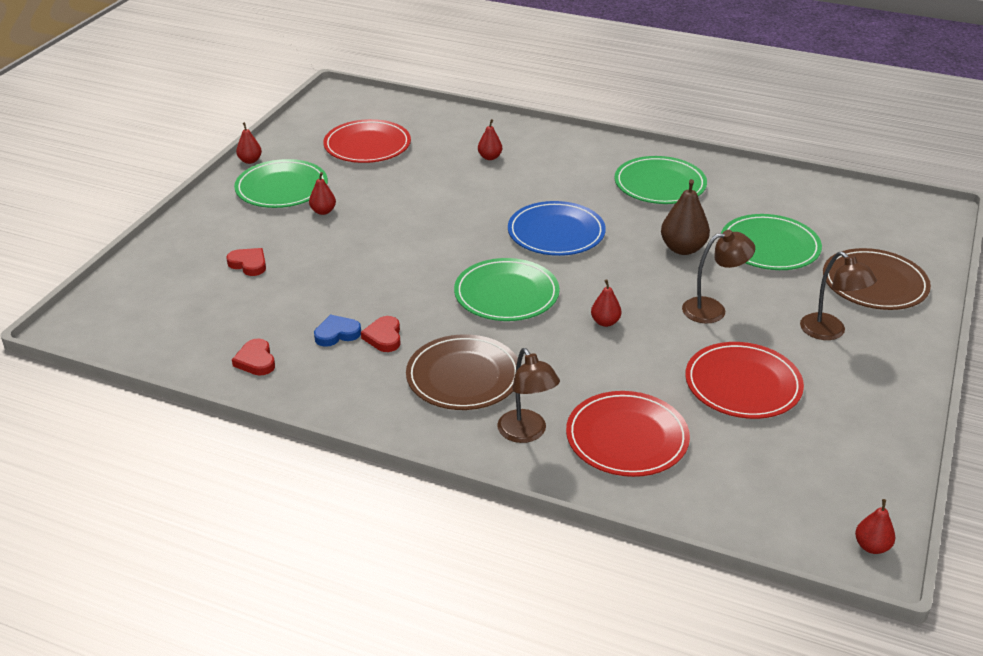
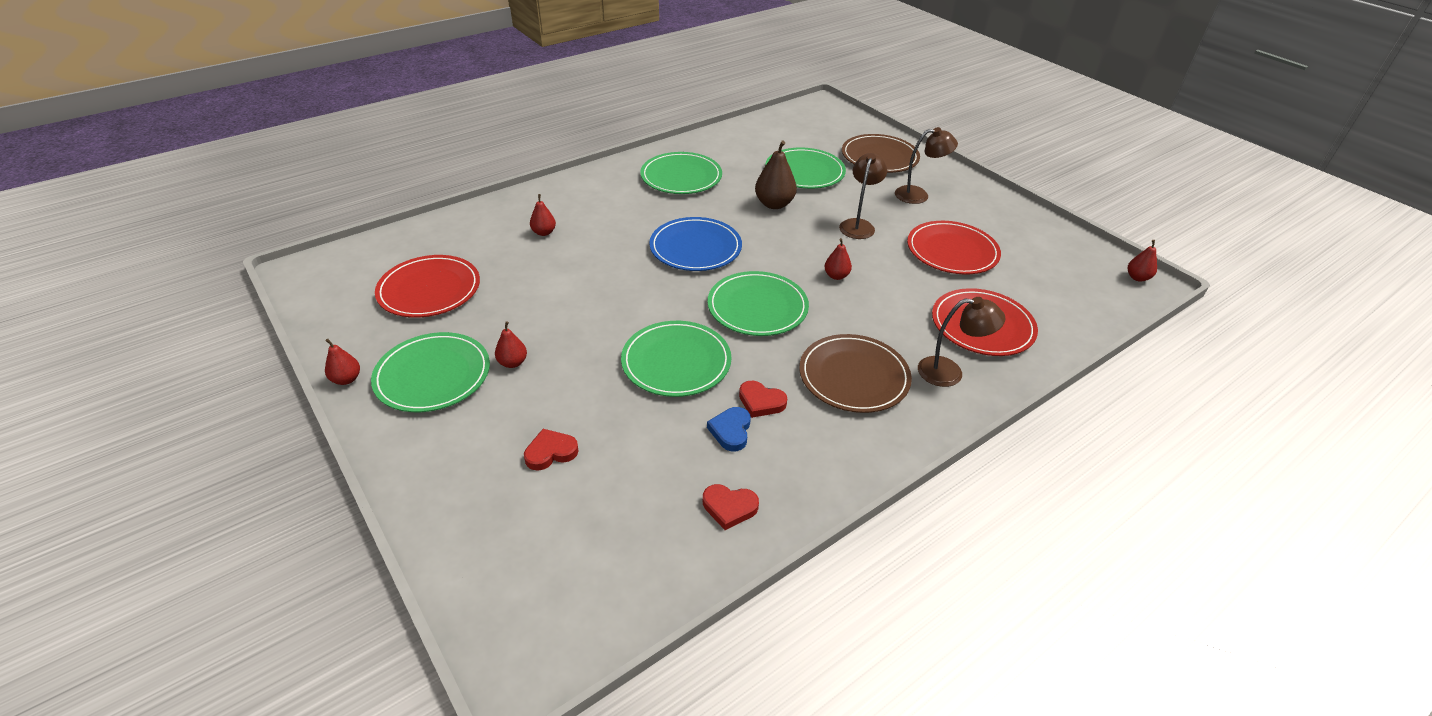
camera: 60 degrees left, 5 degrees up
none -> green plate [621,321,731,397]

